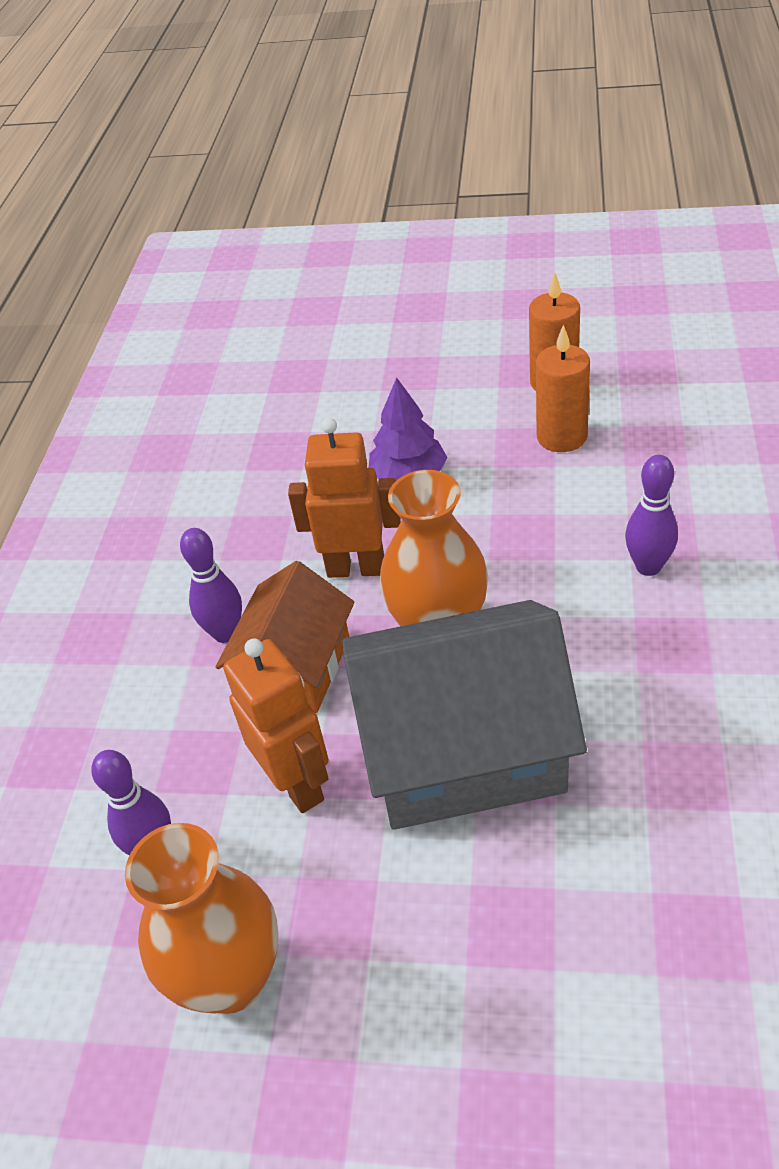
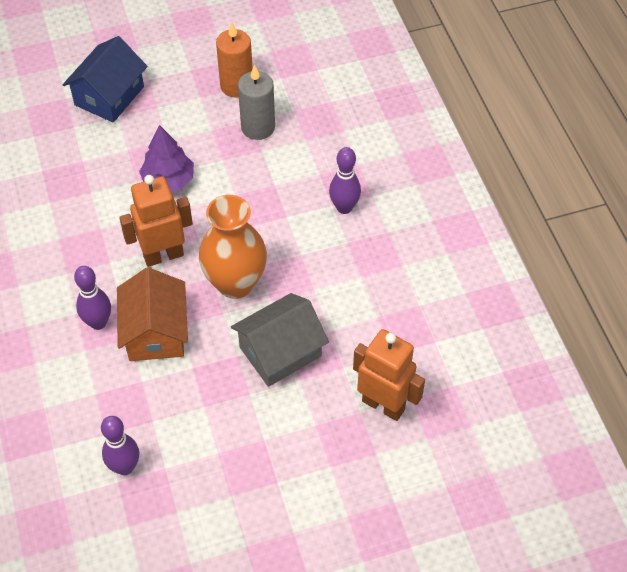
camera: 30 degrees left, 10 degrees up
orange vase [125,823,278,1014] -> none
orange robot [223,638,329,813] -> orange robot moved to [353,329,425,421]
grey house [342,600,587,830] -> grey house [231,293,329,387], size x0.61
orange candle [536,325,590,452] -> grey candle [238,65,275,140]
none -> blue house [63,36,147,123]

